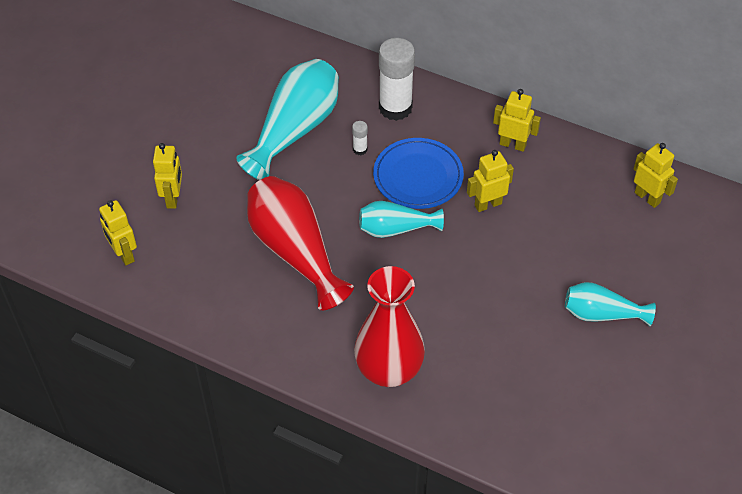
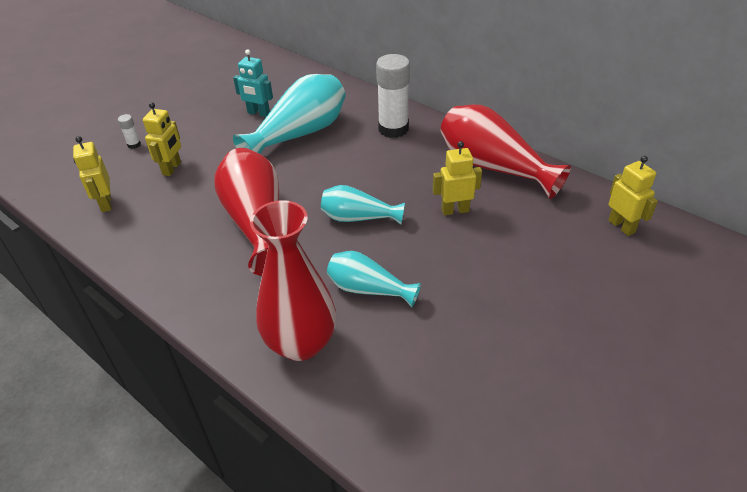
camera: 15 degrees right, 10 degrees down
white glue stick [352,121,368,155] -> white glue stick moved to [118,114,141,149]
blue plate [373,138,464,209] -> none
yellow robot [493,89,541,152] -> red vase [440,105,571,199]
turquoise vase [565,282,656,326] -> turquoise vase moved to [327,251,421,308]
none -> turquoise robot [233,49,273,117]

